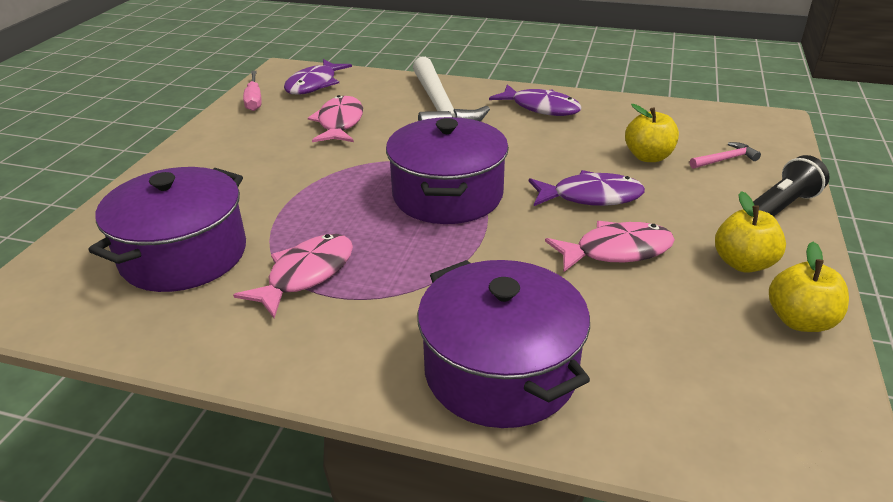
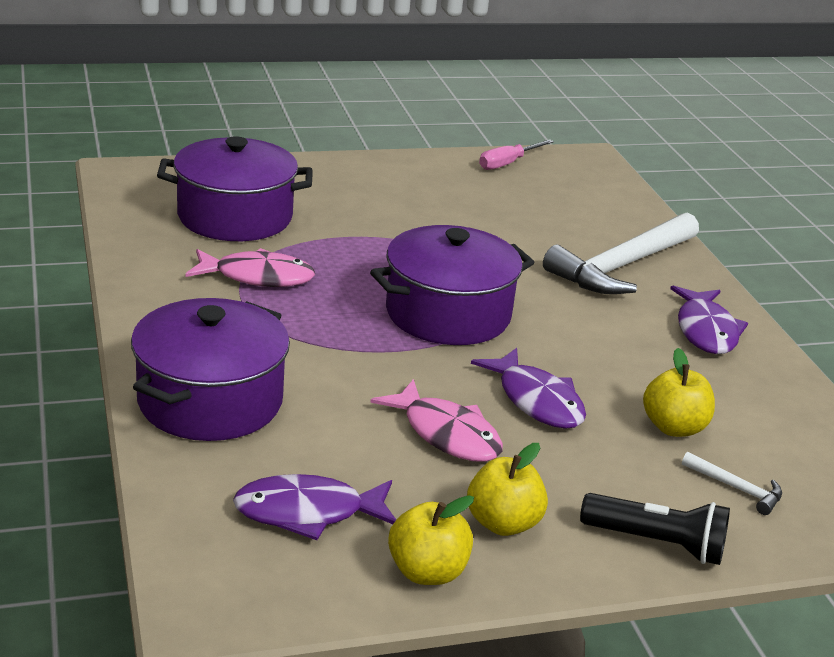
camera: 55 degrees right, 5 degrees down
purple fish [284,59,352,95] -> purple fish moved to [233,474,397,540]
pink fish [308,95,363,142] -> none
pink hammer [690,142,761,169] -> white hammer [682,452,782,515]

